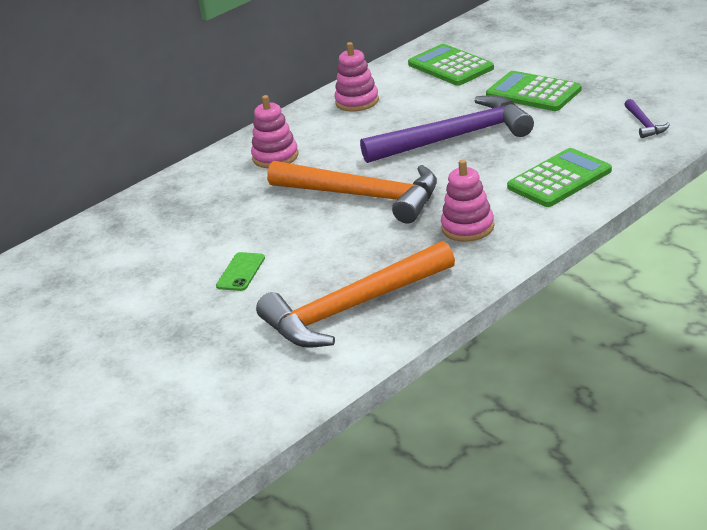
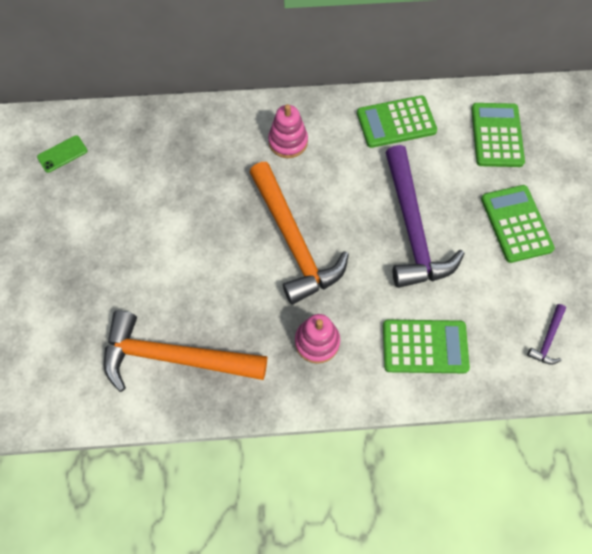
camera: 35 degrees right, 35 degrees up
green phone [216,252,265,291] -> green phone moved to [37,135,87,173]
pink stacking toy [334,42,379,111] -> green calculator [357,95,437,148]
purple hammer [360,95,534,163] -> purple hammer turned 60 degrees clockwise [385,145,465,288]

